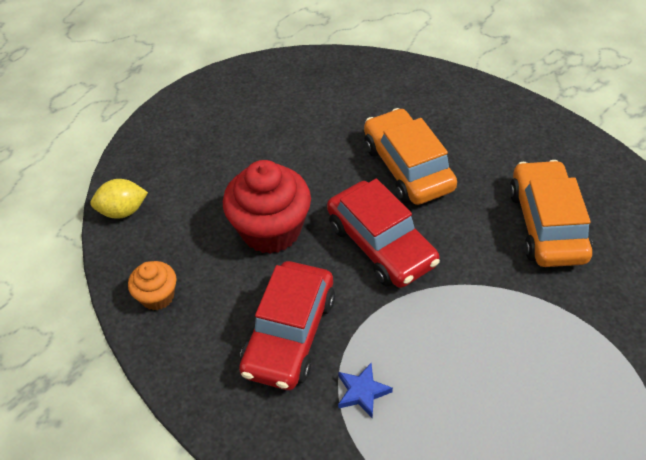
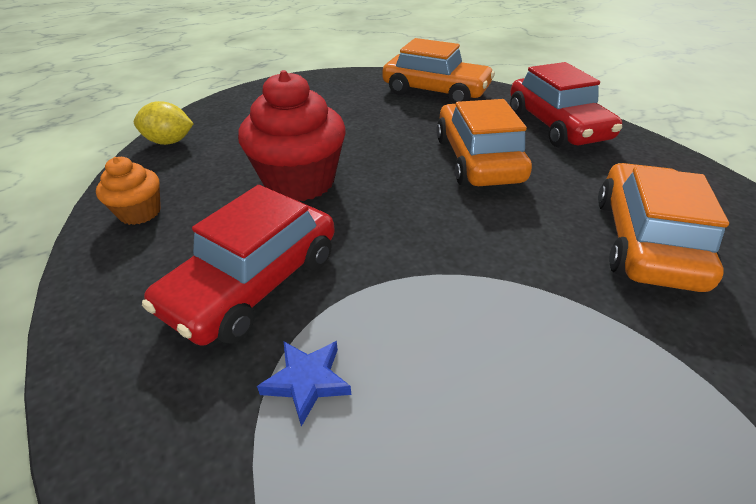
camera: 15 degrees right, 10 degrees down
red car [327,179,440,288] -> red car moved to [510,62,622,148]
none -> orange car [382,38,495,104]

